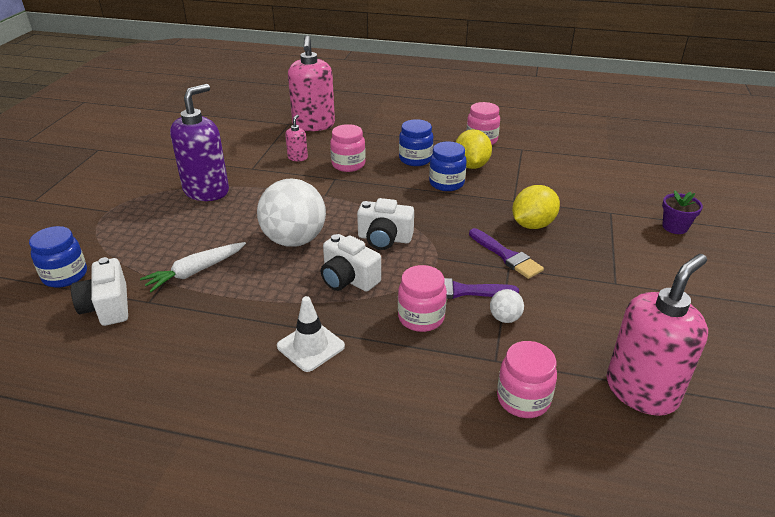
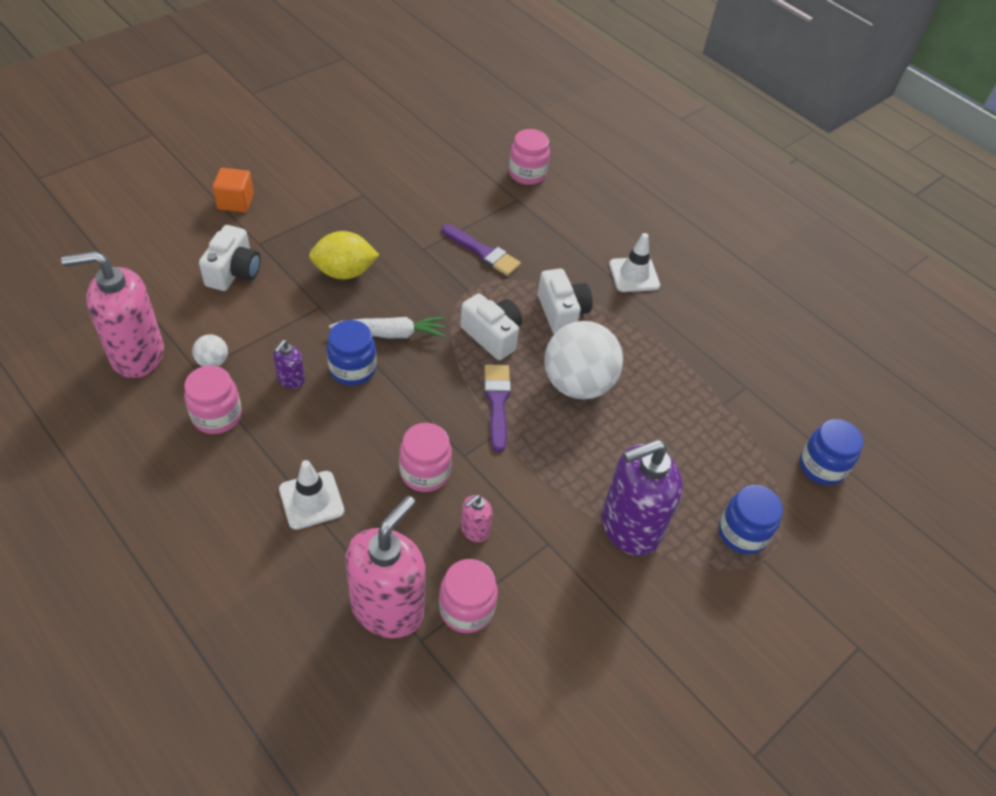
camera: 150 degrees left, 15 degrees up
white camera [71,257,128,326] -> white camera moved to [199,225,261,291]
white carrot [140,242,246,292] -> white carrot moved to [329,317,445,338]
pink jar [398,265,447,332] -> pink jar moved to [439,559,498,633]
blue jar [399,119,433,166] -> blue jar moved to [719,485,783,554]
yellow lemon [456,129,492,169] -> purple soap dispenser [273,340,305,389]
purple brush [469,228,544,279] -> purple brush moved to [484,364,511,452]
white ball [490,289,524,323] -> white ball moved to [192,334,228,367]
pink soap dispenser [607,254,708,416] -> pink soap dispenser moved to [61,251,164,378]
purple flower pot [662,190,703,234] -> orange cube [213,168,254,212]
none -> white traffic cone [279,460,344,530]

